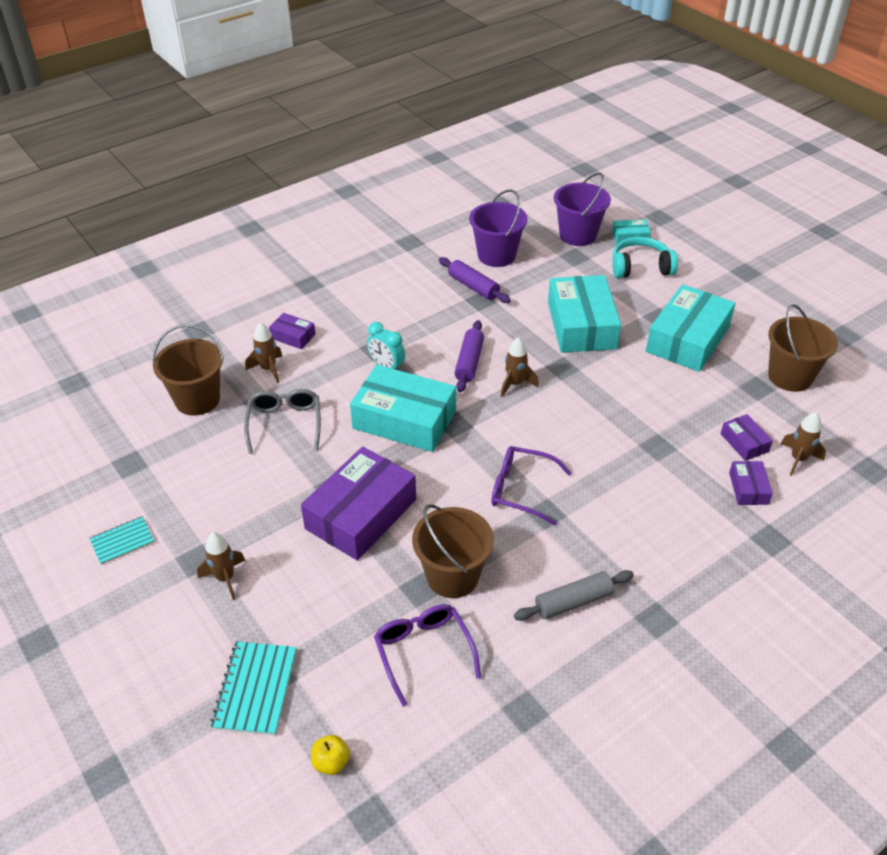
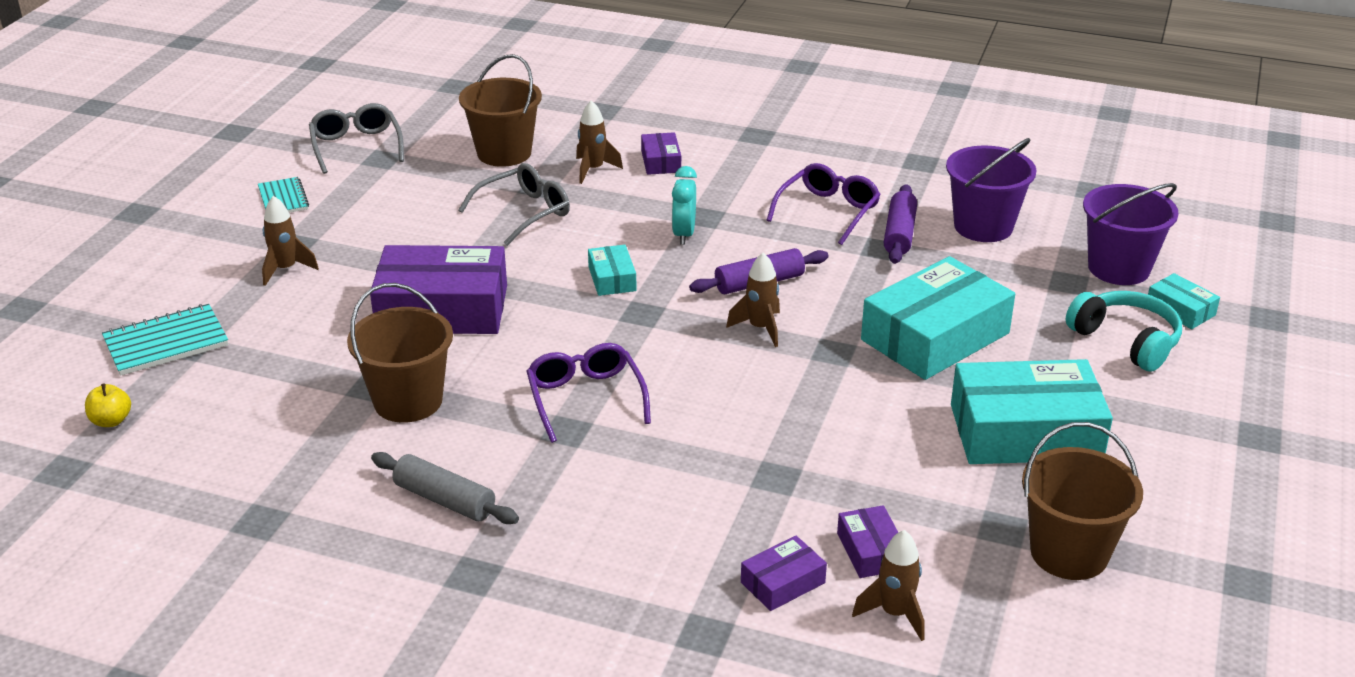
camera: 55 degrees right, 10 degrees down
turquoise notebook [90,516,154,565] -> turquoise notebook turned 45 degrees clockwise [258,177,309,213]
turquoise box [350,365,456,452] -> turquoise box [588,245,637,296], size x0.46
purple glasses [374,604,481,707] -> purple glasses moved to [767,163,881,245]
purple box [721,414,773,461] -> purple box turned 45 degrees counterclockwise [837,505,899,578]
none -> grey glasses [309,103,404,174]

